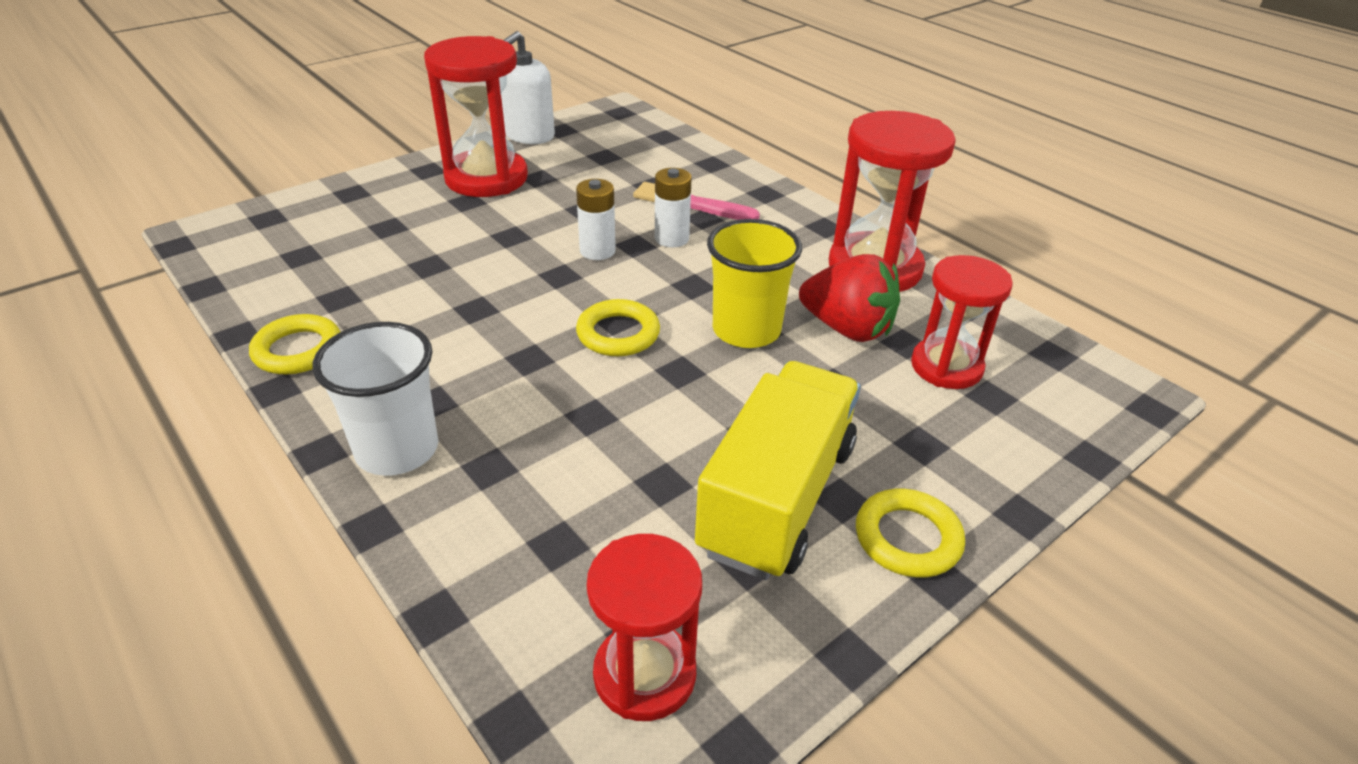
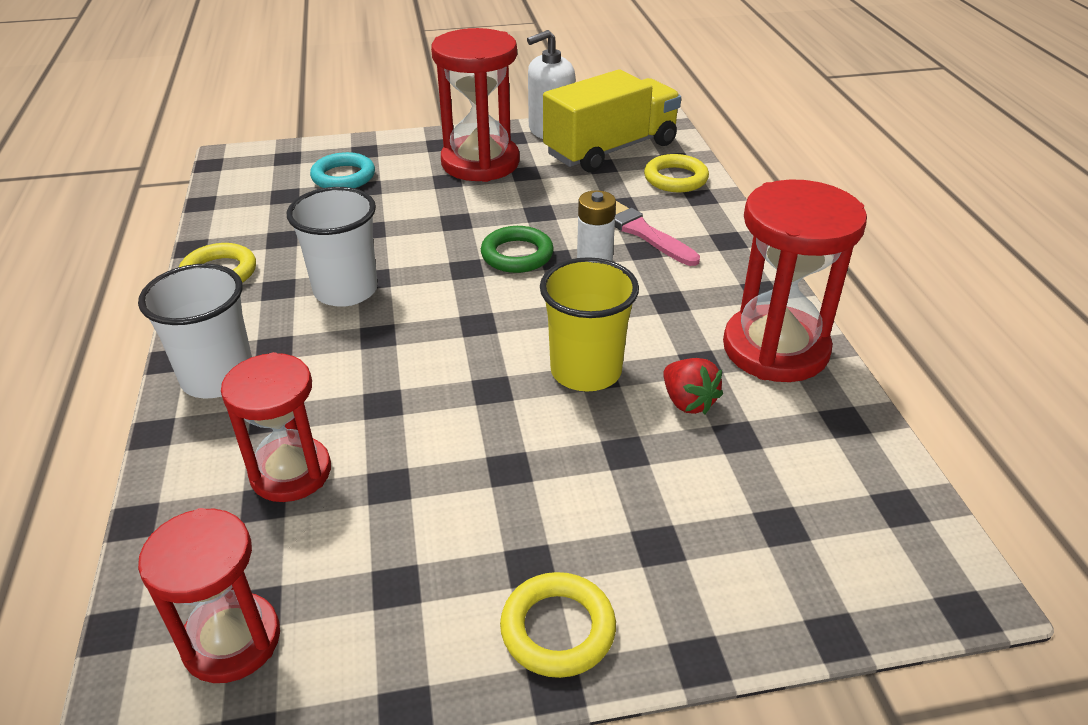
camera: 30 degrees right, 0 degrees up
white battery [576,179,616,260] -> green ring [481,226,554,273]
yellow ring [576,299,660,356] -> yellow ring moved to [644,154,709,192]
yellow truck [695,361,861,580] -> yellow truck moved to [543,69,681,173]
red strawberry [799,254,900,342] -> red strawberry [663,358,723,414], size x0.61
red hourglass [911,255,1013,389] -> red hourglass moved to [221,352,331,502]
none -> white cup [287,187,378,307]
none -> turquoise ring [310,152,375,188]

